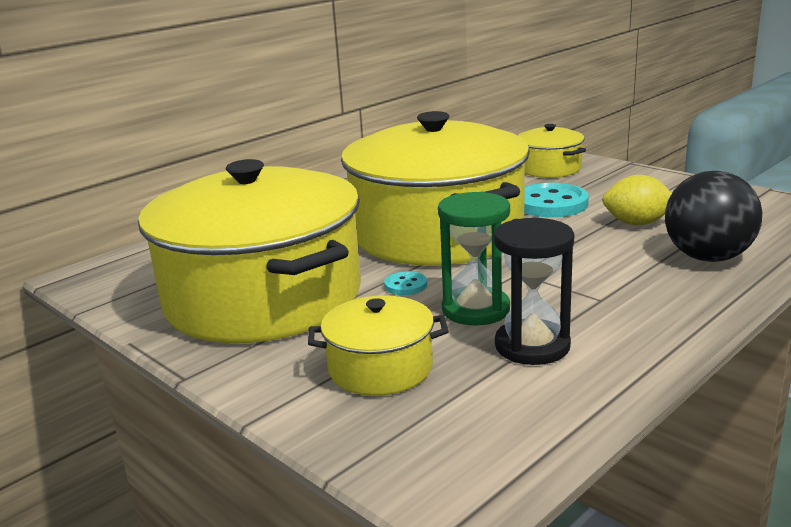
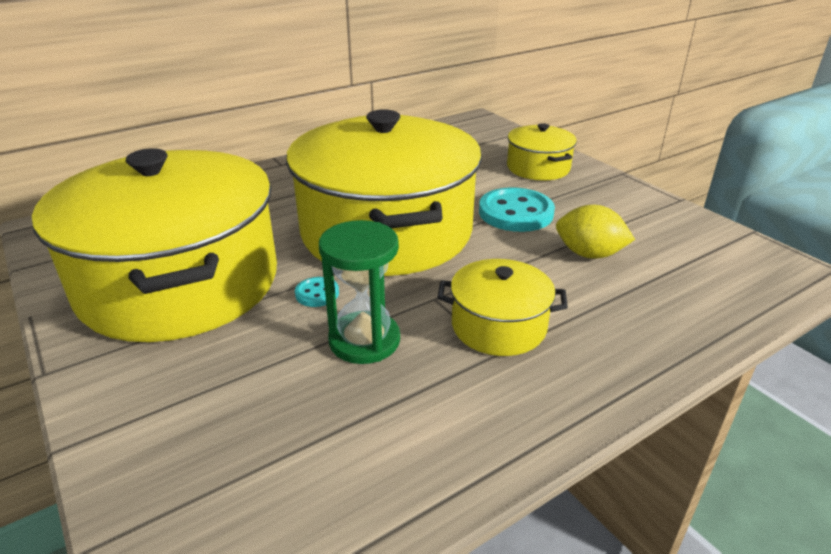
camera: 10 degrees right, 10 degrees up
yellow pot [308,295,448,396] -> yellow pot moved to [437,259,568,356]
black hourglass [494,218,574,365] -> none
black ball [665,171,762,262] -> none

